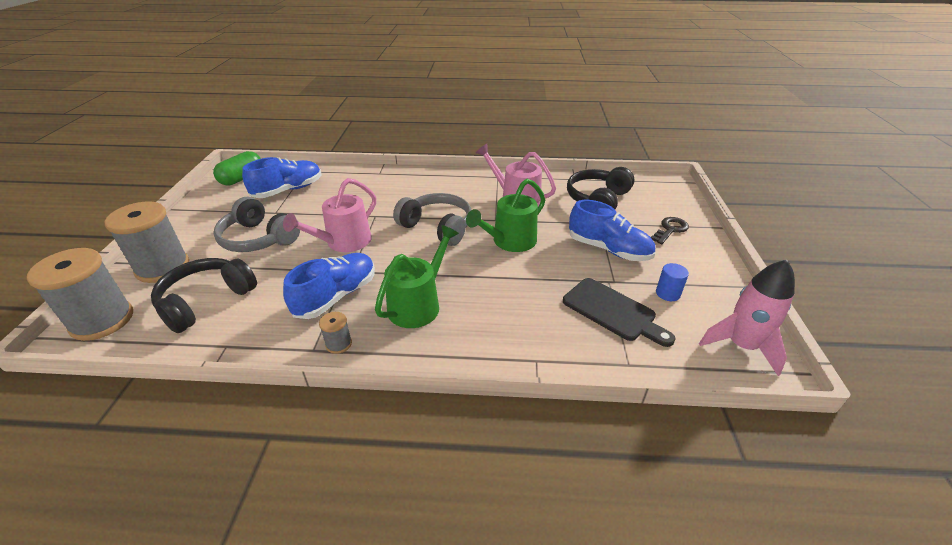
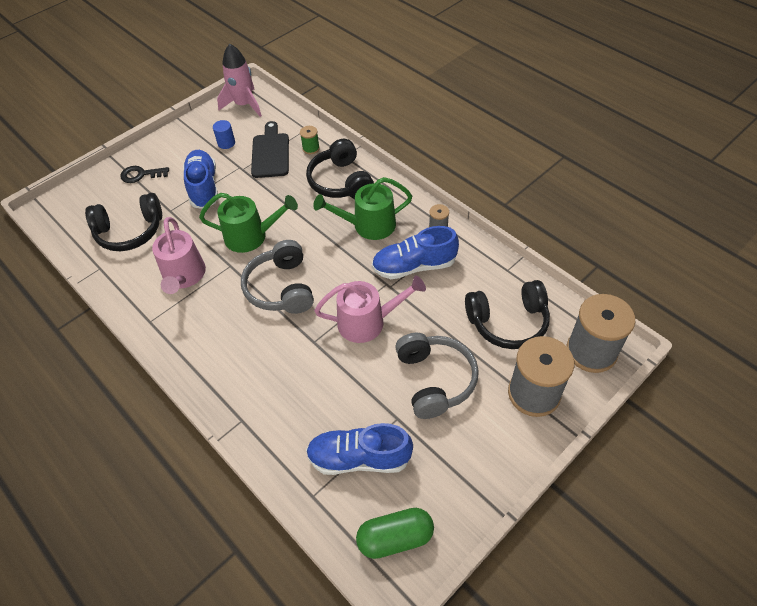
camera: 135 degrees left, 15 degrees up
none -> green spool [300,126,320,154]
none -> black headphones [306,139,374,199]

